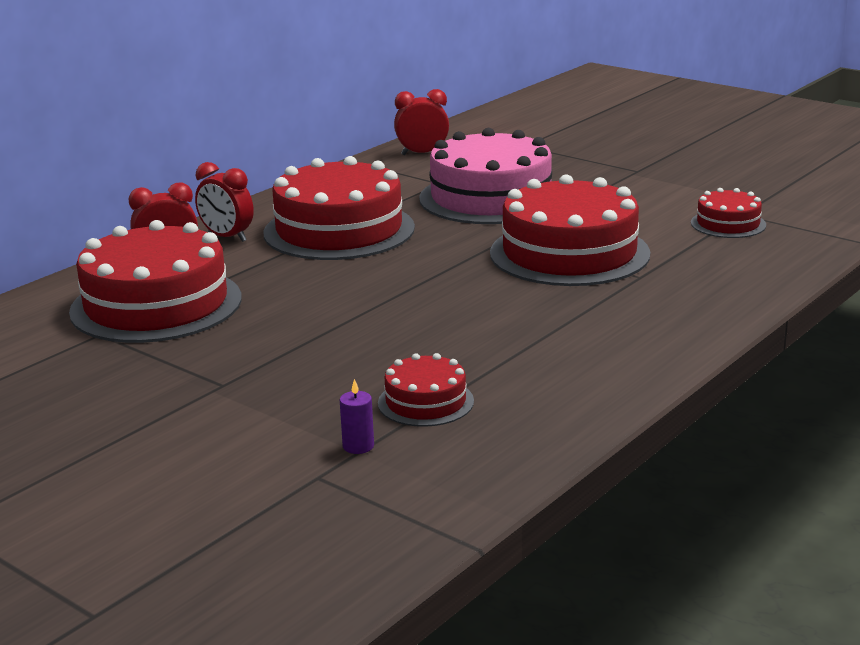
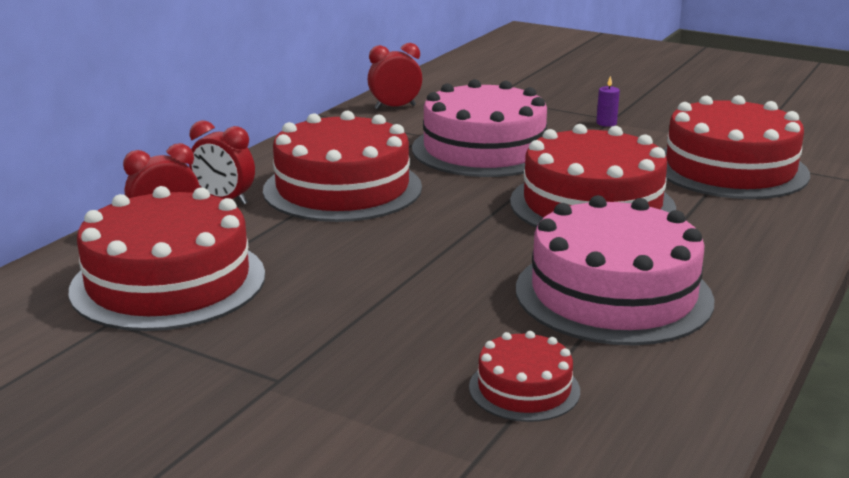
camera: 10 degrees left, 0 degrees up
purple candle [340,379,374,454] -> purple candle moved to [596,76,620,127]
red cake [691,188,766,238] -> red cake [663,95,810,199], size x2.07
none -> pink cake [516,195,714,346]

